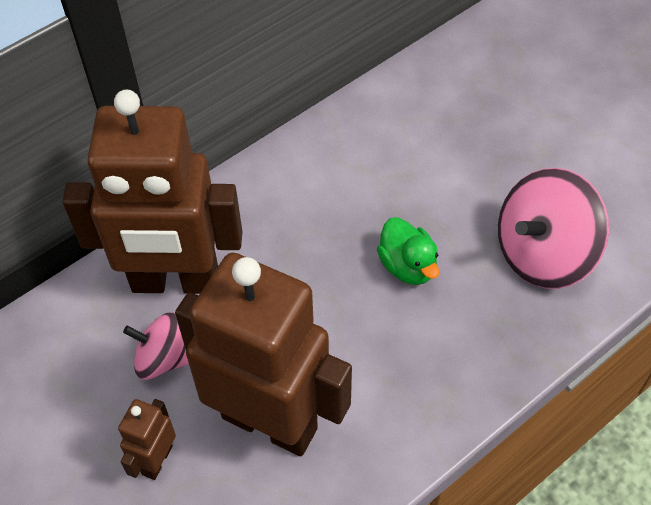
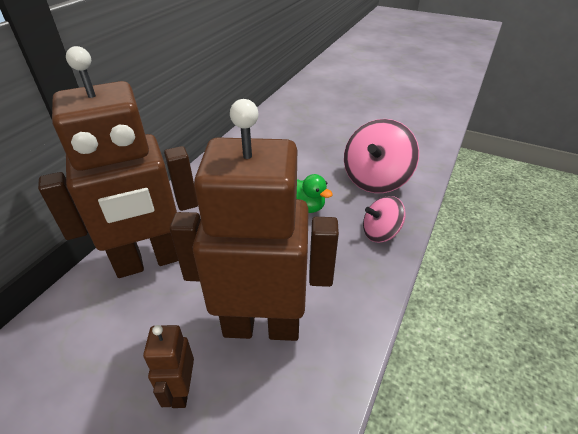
camera: 25 degrees left, 15 degrees down
pink spinning top [123,312,189,380] -> pink spinning top moved to [363,196,406,243]

